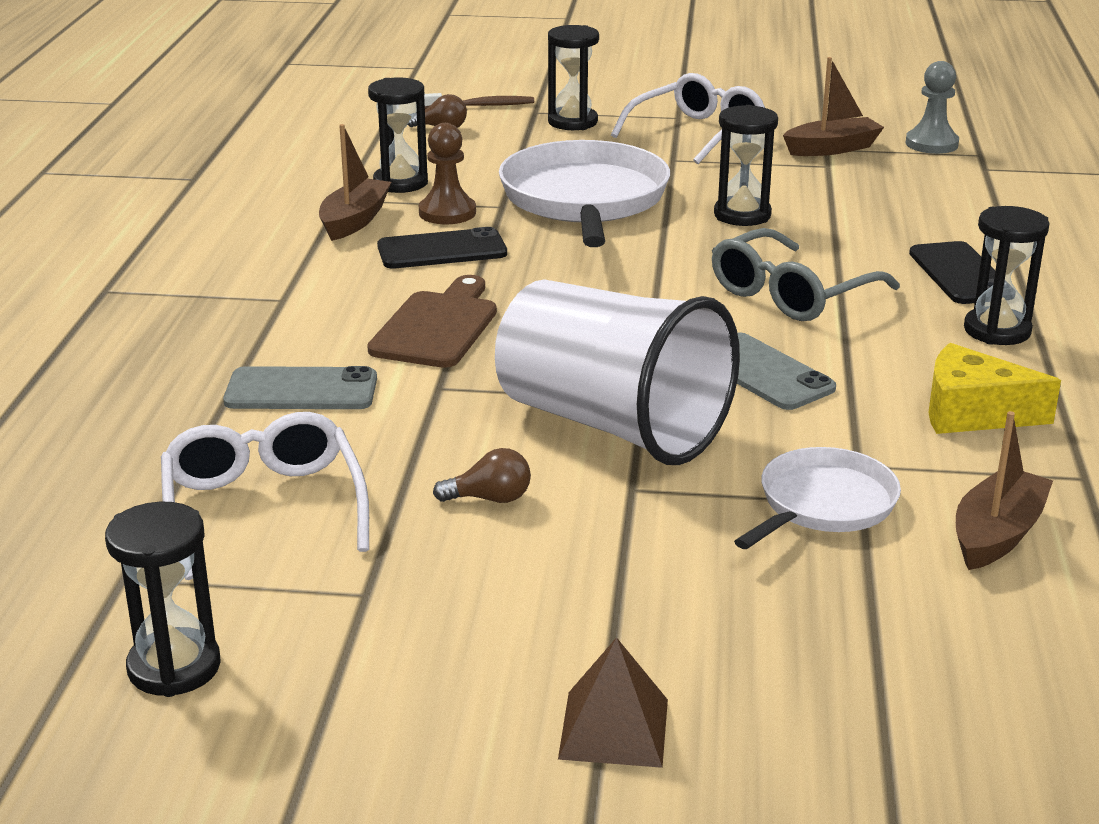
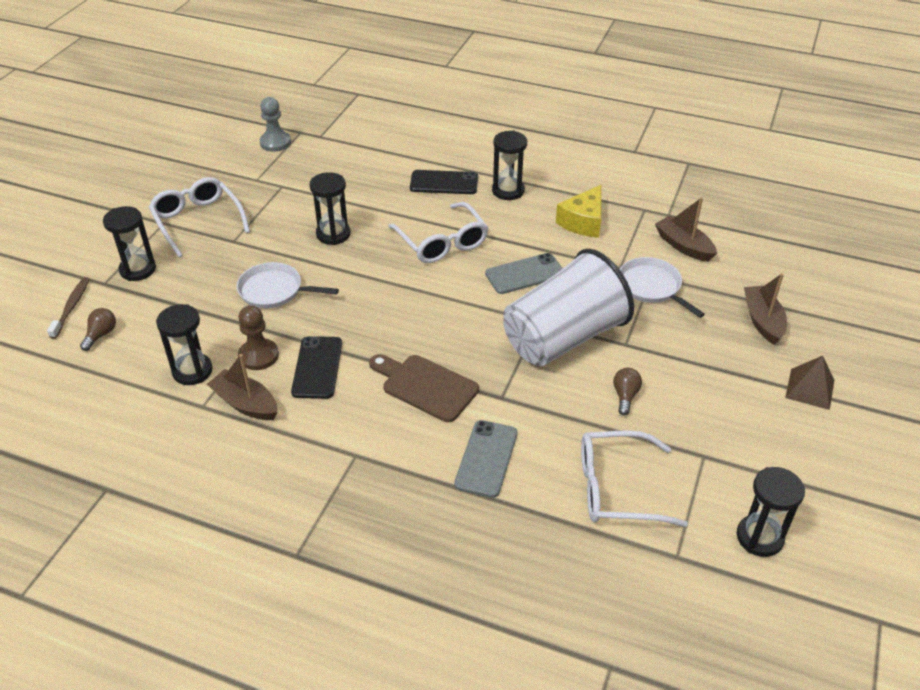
camera: 75 degrees left, 15 degrees up
white pan [499,140,670,247] -> white pan [237,262,339,308], size x0.57
grey glasses [712,228,900,321] -> white glasses [388,202,489,263]
brown boat [783,57,884,156] -> brown boat moved to [744,273,787,345]

